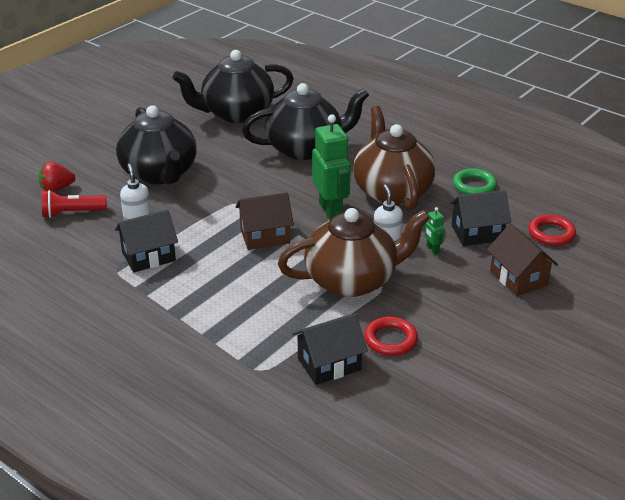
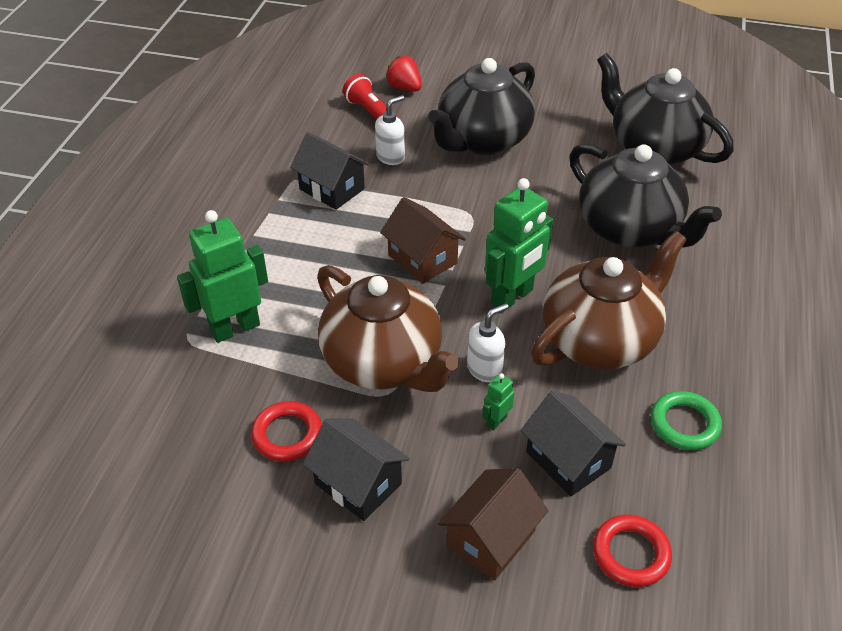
camera: 65 degrees right, 10 degrees up
black house [292,313,368,385] -> black house moved to [303,418,410,521]
none -> green robot [177,210,268,343]

